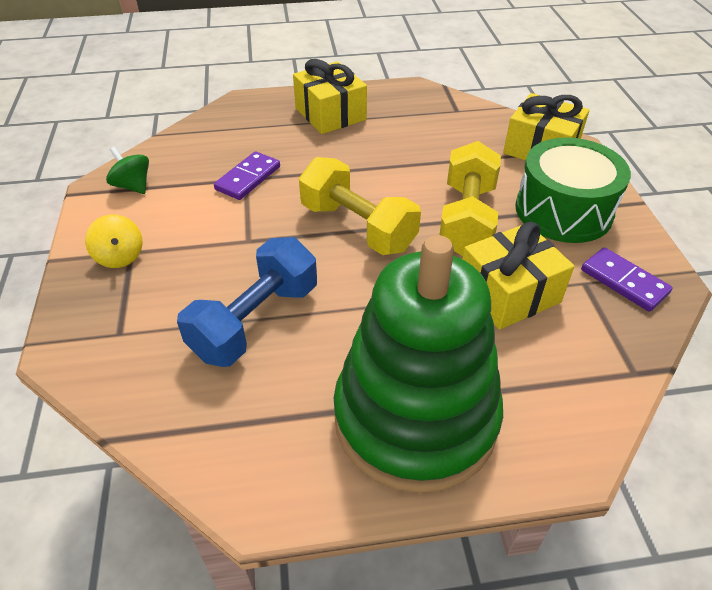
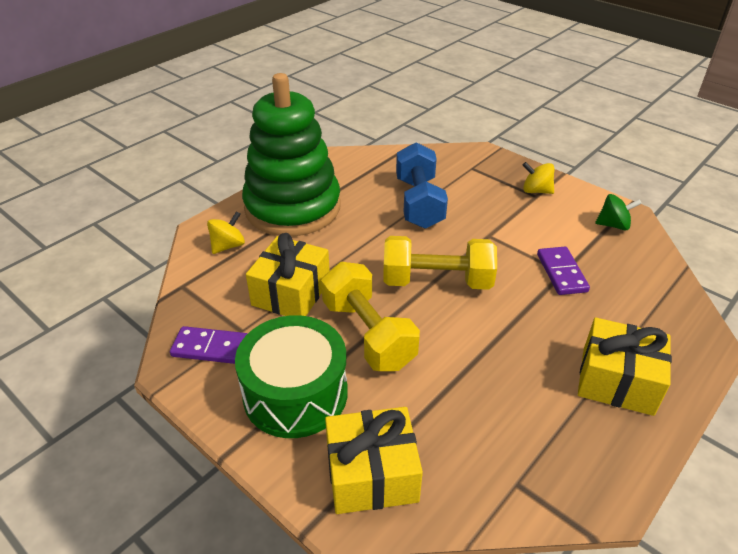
camera: 140 degrees right, 5 degrees down
none -> yellow spinning top [207,211,245,254]

